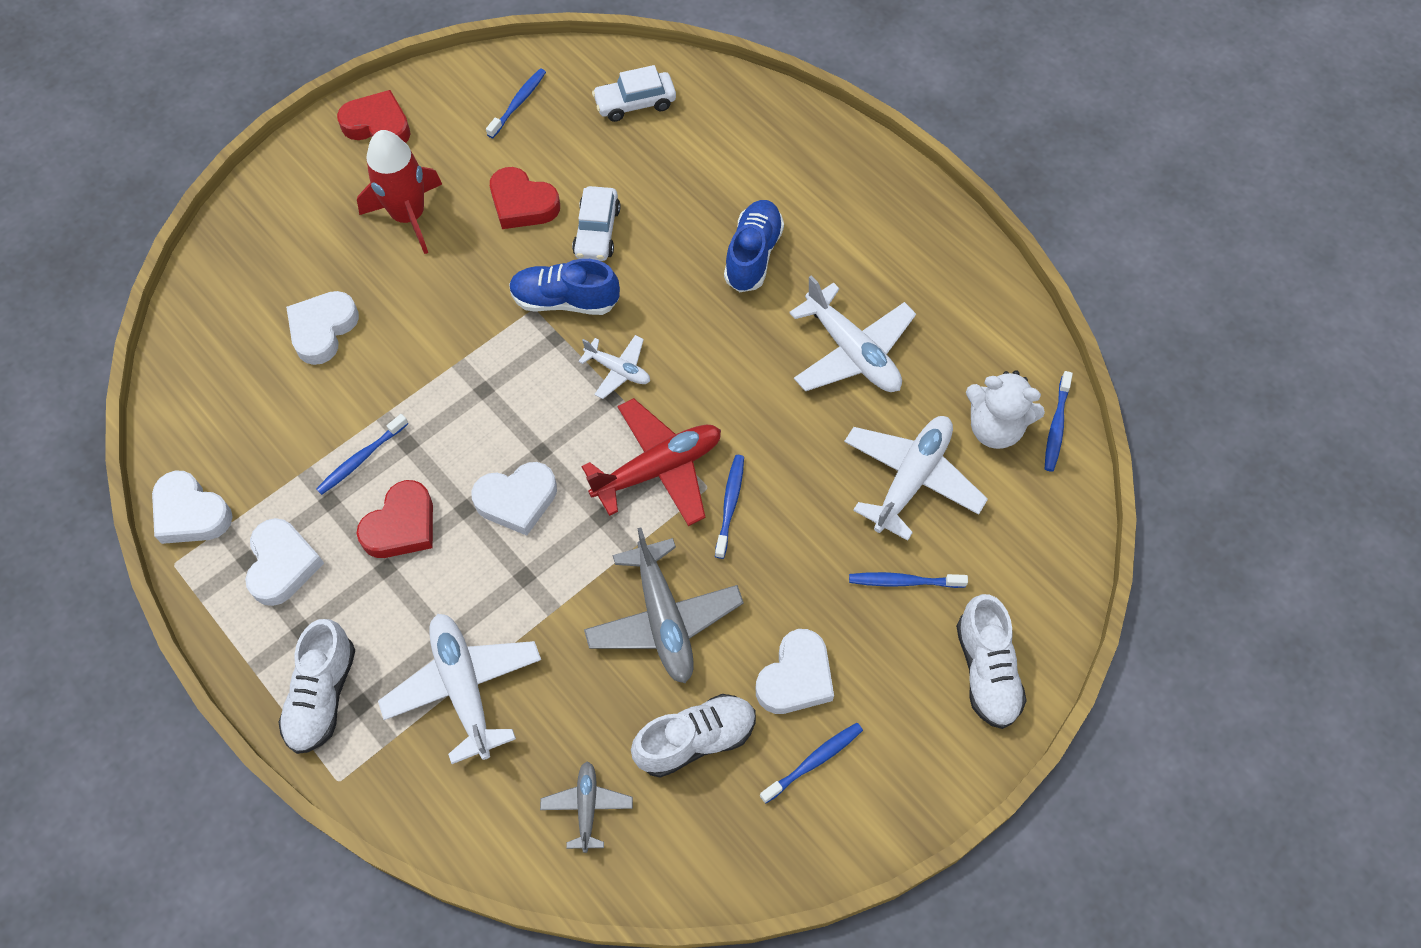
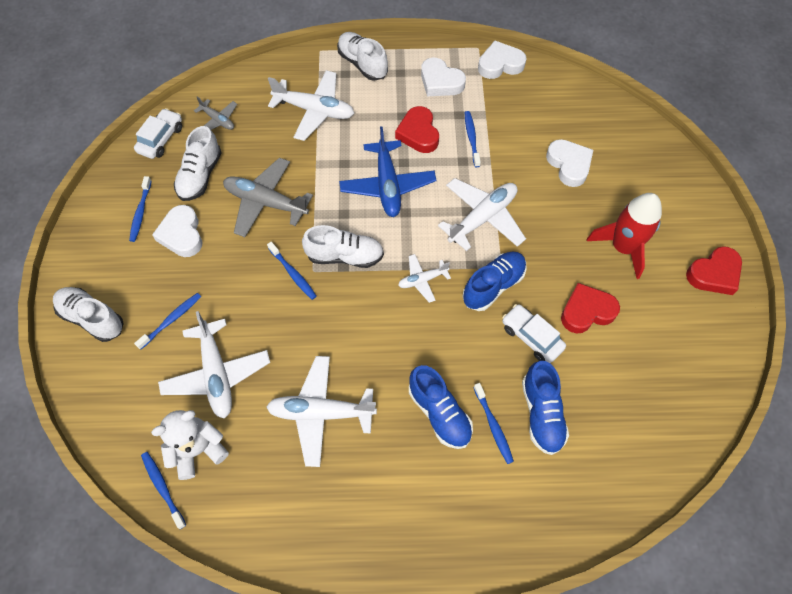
camera: 130 degrees right, 0 degrees up
white heart [471,462,557,536] -> blue plane [339,126,436,217]
blue toothbrush [486,69,546,138] -> blue toothbrush moved to [473,383,514,464]
red plane [582,398,721,526] -> white shoe [302,225,384,268]
white car [592,65,676,122] -> white car moved to [134,108,182,159]
none -> white plane [438,178,526,251]
none -> blue shoe [522,361,569,455]

